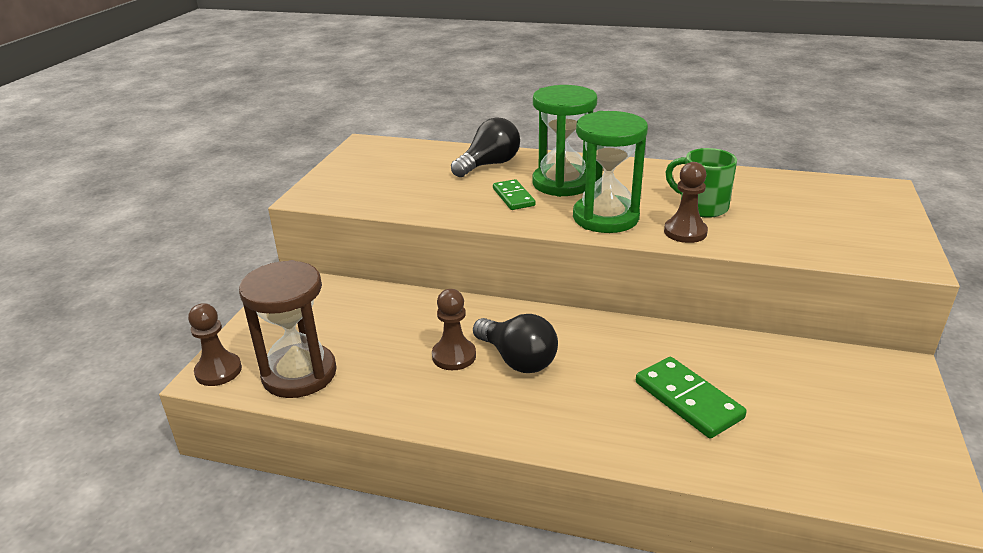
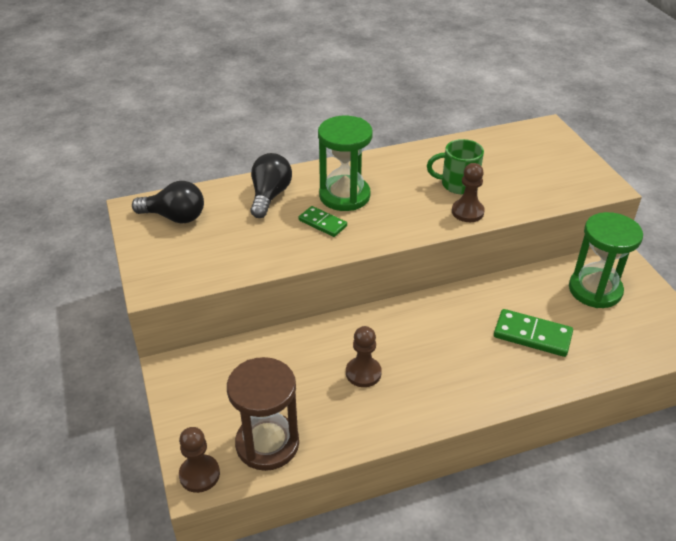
camera: 35 degrees left, 10 degrees up
black light bulb [473,314,558,373] -> black light bulb moved to [132,181,204,224]
green hourglass [573,111,648,233] -> green hourglass moved to [569,212,643,308]

